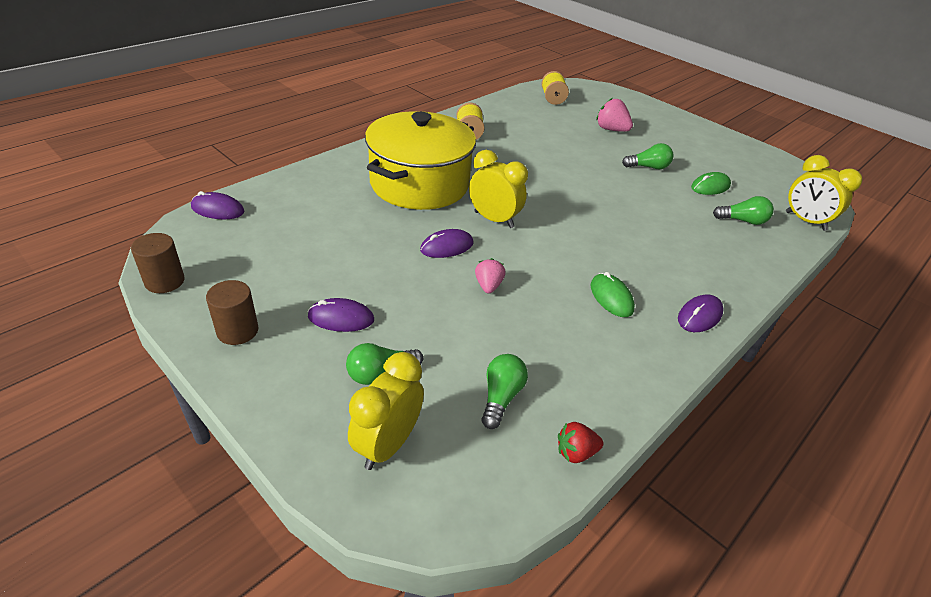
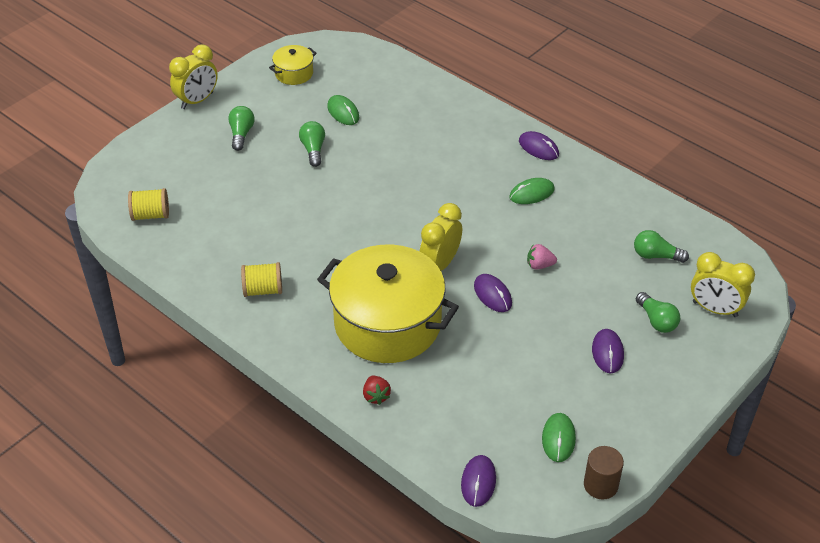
camera: 90 degrees left, 5 degrees up
brown cylinder [206,280,258,345] -> none
red strawberry [558,422,604,463] -> red strawberry moved to [363,376,391,405]
pink strawberry [596,98,633,132] -> none
green light bulb [713,196,774,225] -> green light bulb moved to [228,106,255,151]
yellow clock [786,155,862,231] -> yellow clock moved to [169,44,218,109]
none -> yellow pot [269,45,317,85]
none -> green mouse [542,413,576,462]

